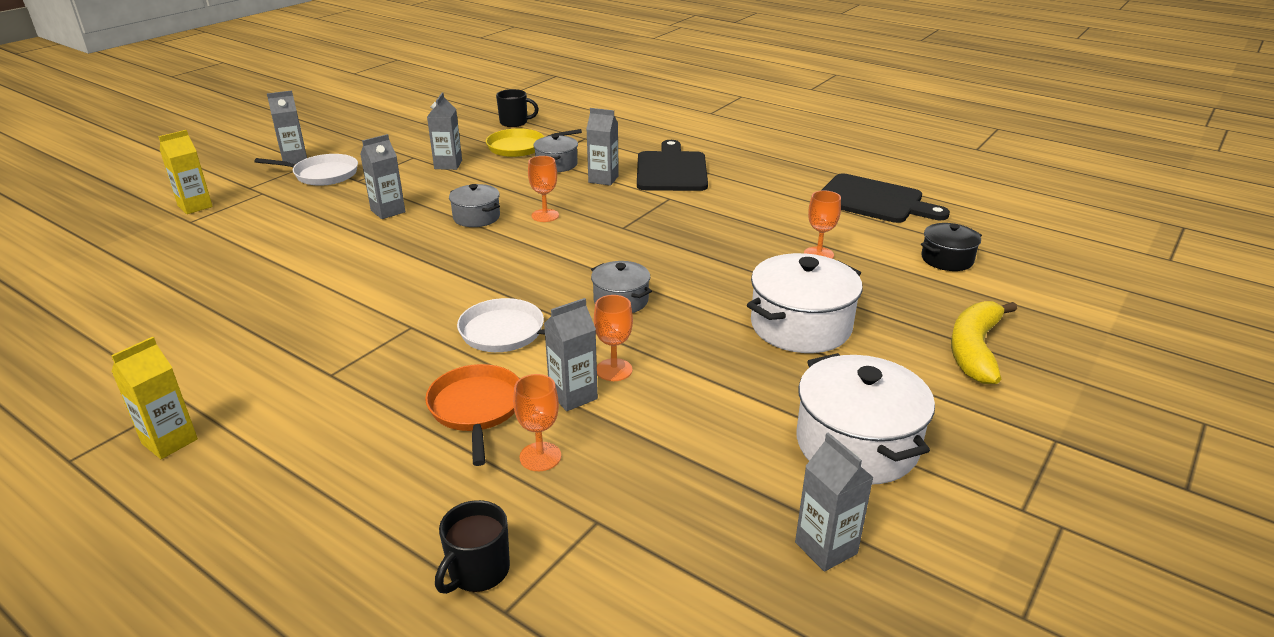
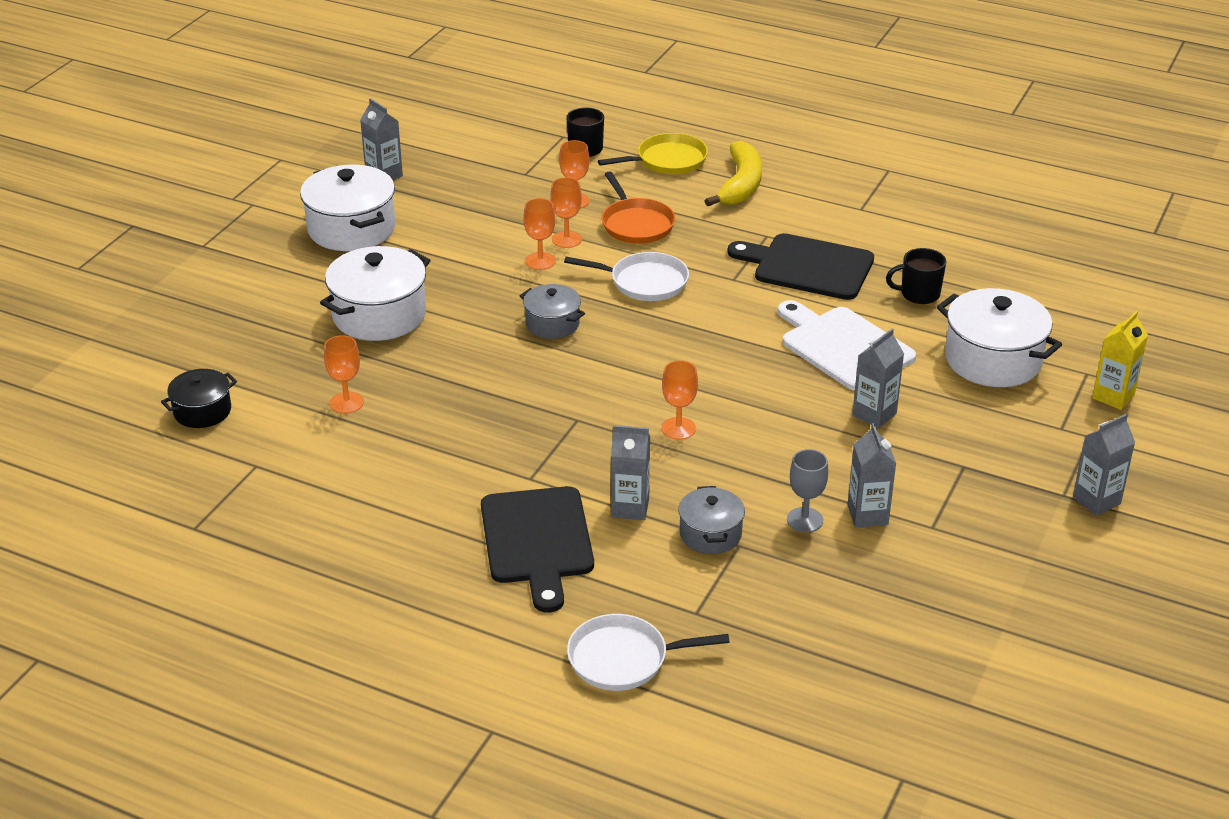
camera: 170 degrees right, 5 degrees up
yellow carton [111,337,198,459] -> none
white pan [254,154,358,186] -> white pan moved to [567,614,730,691]
grey pot [449,184,500,227] -> none
yellow pan [486,128,582,157] -> yellow pan moved to [598,133,708,174]
black mug [496,89,539,127] -> black mug moved to [886,248,946,304]
grey carton [544,298,598,411] -> orange goblet [550,177,582,248]
black cutting board [821,173,950,223] -> black cutting board moved to [727,233,874,300]
yellow banana [951,301,1017,384] -> yellow banana moved to [705,141,762,206]
none -> white cutting board [778,300,916,391]
none -> grey goblet [787,449,828,532]
none -> white pot [937,288,1062,387]

